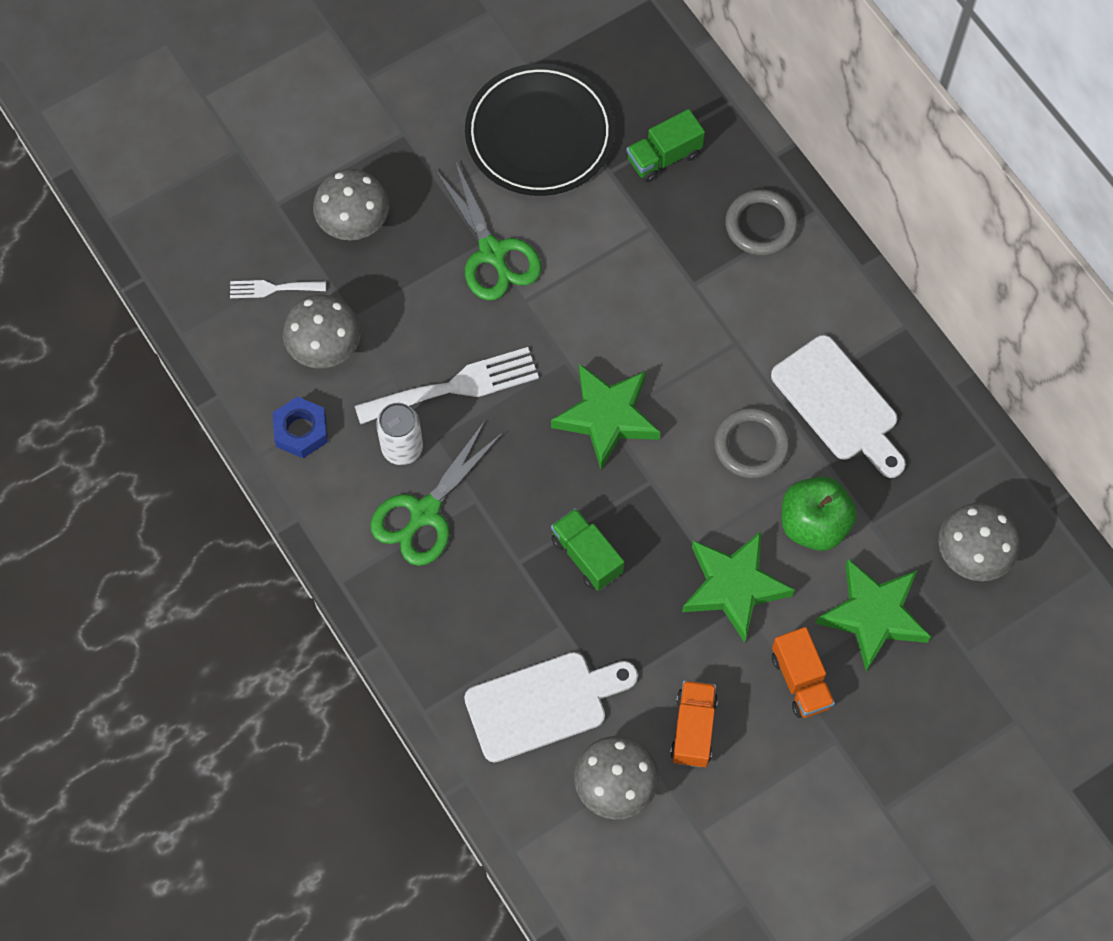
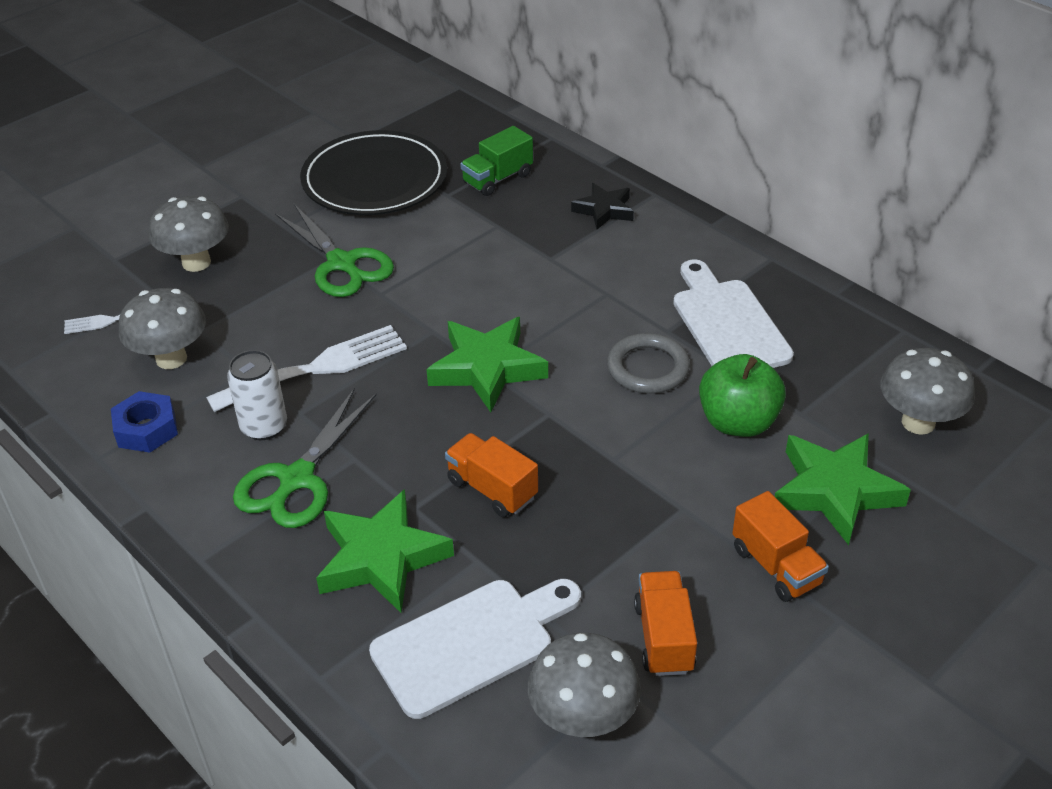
camera: 10 degrees left, 25 degrees down
green truck [551,508,624,591] -> orange truck [445,433,538,517]
green star [682,531,795,643] -> green star moved to [316,489,454,613]
grey ring [725,189,798,256] -> black star [571,183,634,229]
white cutting board [771,335,906,478] -> white cutting board turned 150 degrees counterclockwise [673,259,794,368]

